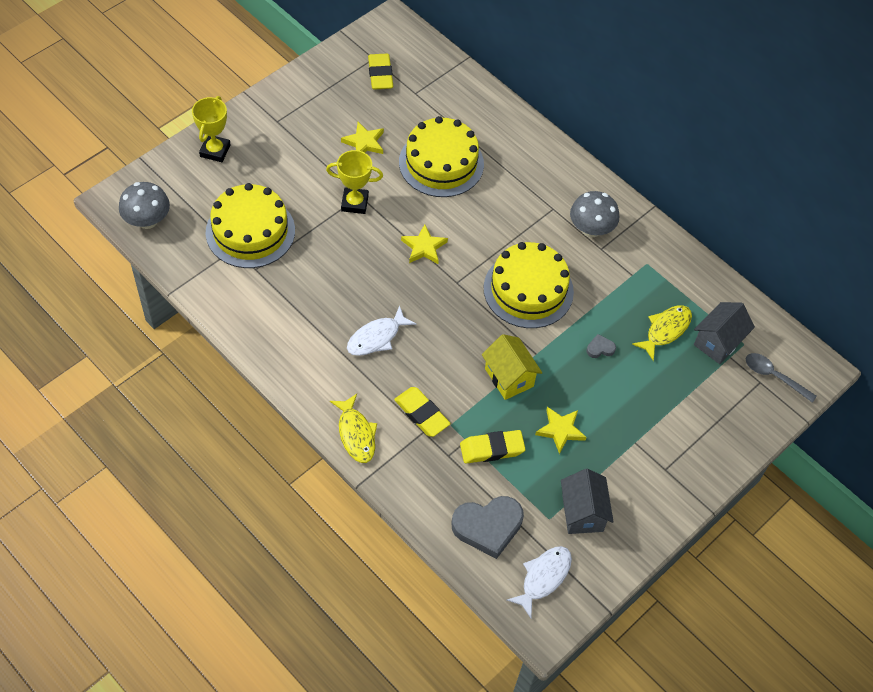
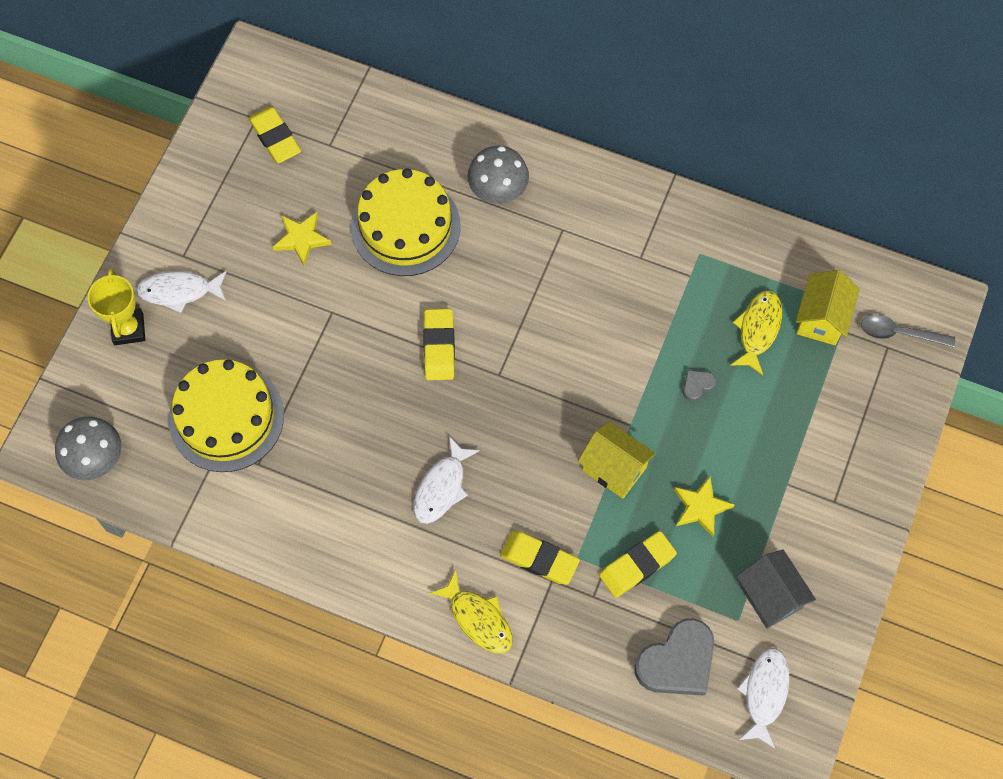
camera: 20 degrees left, 10 degrees up
yellow trophy [326,150,383,214] -> none
yellow star [401,224,448,264] -> yellow eraser [423,309,455,380]
yellow cake [484,242,574,328] -> none
grey mushroom [570,191,619,237] -> grey mushroom moved to [467,146,529,204]
grey house [694,302,755,364] -> yellow house [796,270,860,345]
none -> white fish [136,271,227,313]

